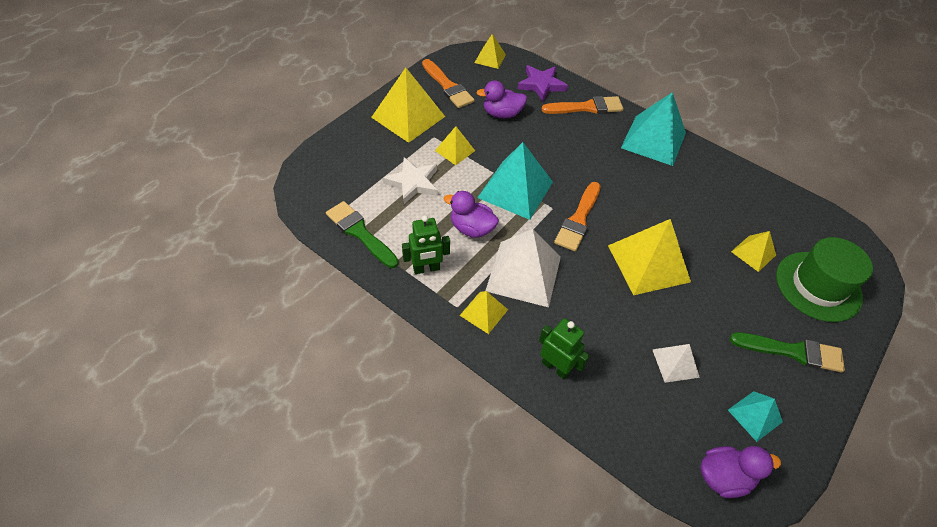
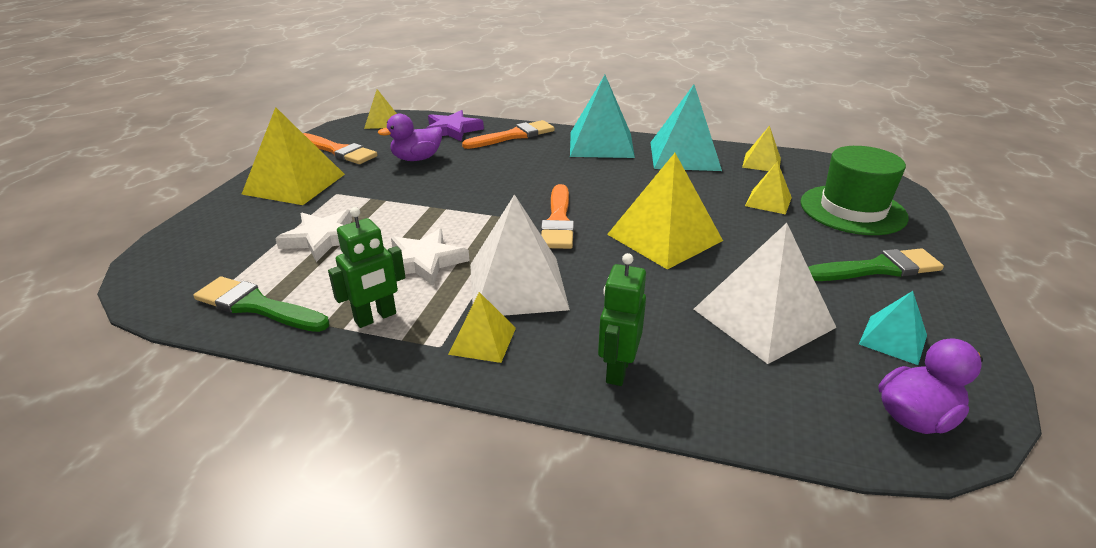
camera: 20 degrees left, 20 degrees down
yellow pyramid [435,126,475,165] -> yellow pyramid moved to [742,126,781,171]
purple duck [444,191,499,238] -> white star [391,229,470,286]
turquoise pyramid [477,142,553,220] -> turquoise pyramid moved to [650,85,722,171]
green robot [539,318,590,379] -> green robot turned 90 degrees counterclockwise [598,253,646,386]
white pyramid [652,344,700,383] -> white pyramid [694,223,837,364], size x1.90

